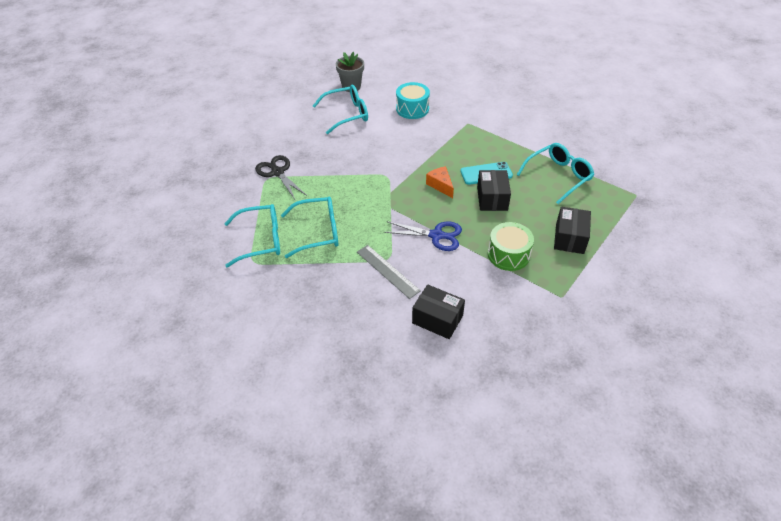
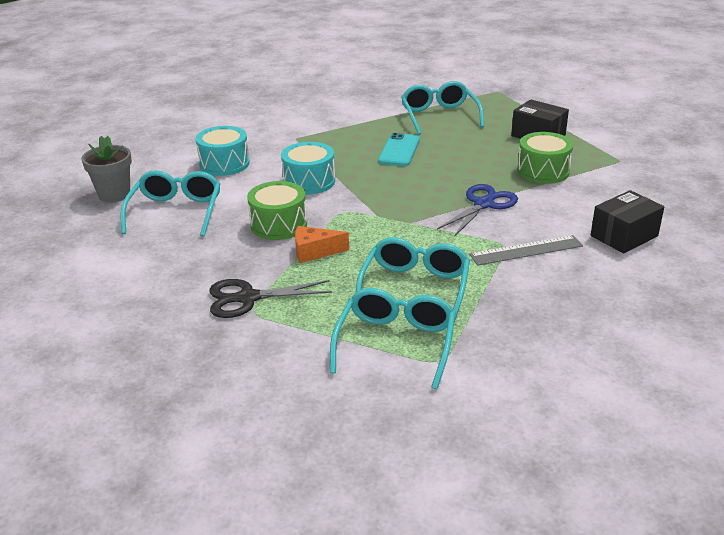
camera: 65 degrees left, 15 degrees down
orange cheese [426,166,454,198] -> orange cheese moved to [295,226,349,263]
black box [477,170,511,211] -> none
none -> green drum [247,181,307,240]
none -> turquoise drum [281,142,335,195]

